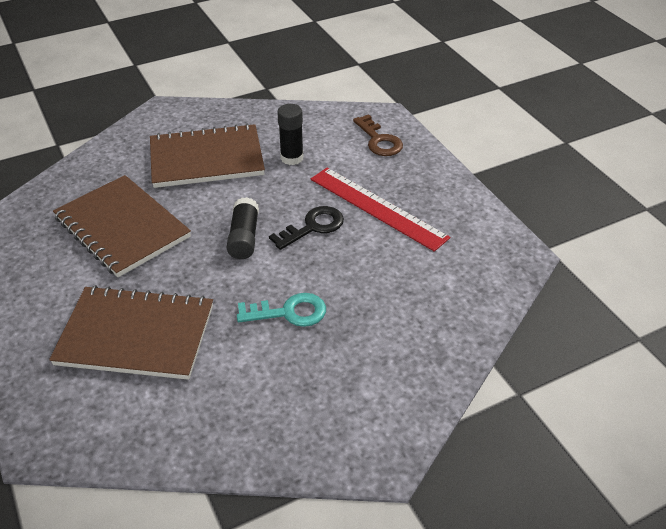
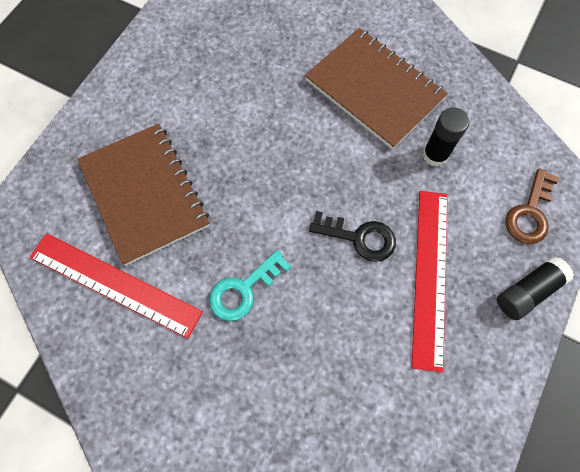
camera: 55 degrees right, 25 degrees up
brown notebook [53,175,191,277] -> none
black glue stick [226,197,259,259] -> black glue stick moved to [497,257,574,320]
turquoise key [237,293,326,327] -> turquoise key turned 90 degrees clockwise [209,250,292,321]
none -> red ruler [30,233,203,338]

